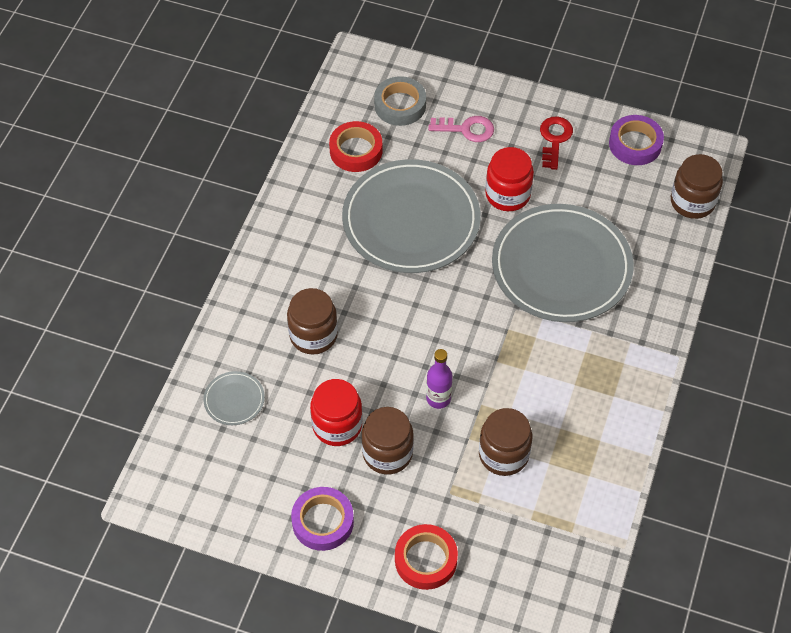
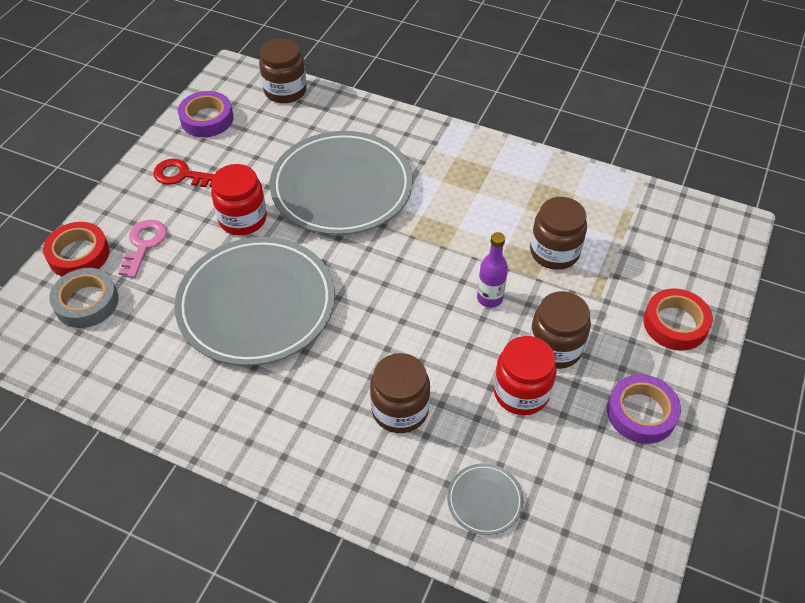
camera: 85 degrees left, 5 degrees down
red tape [329,121,382,172] -> red tape moved to [43,222,110,277]

